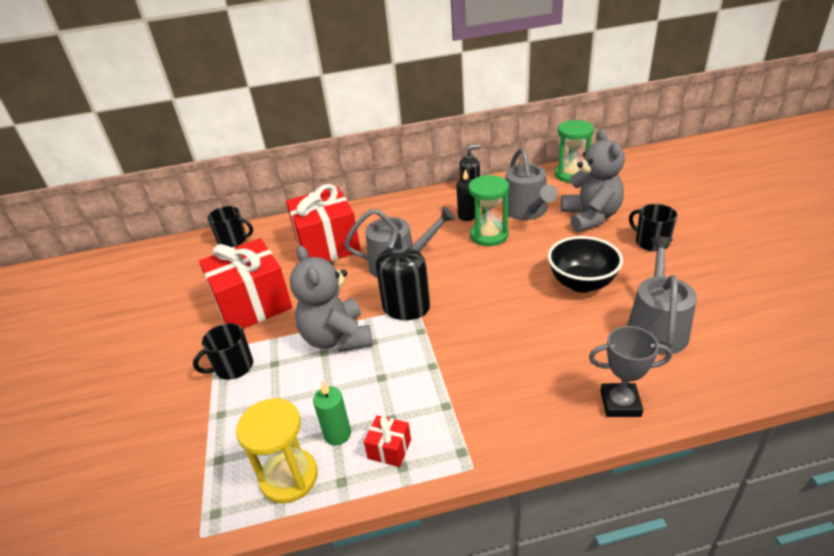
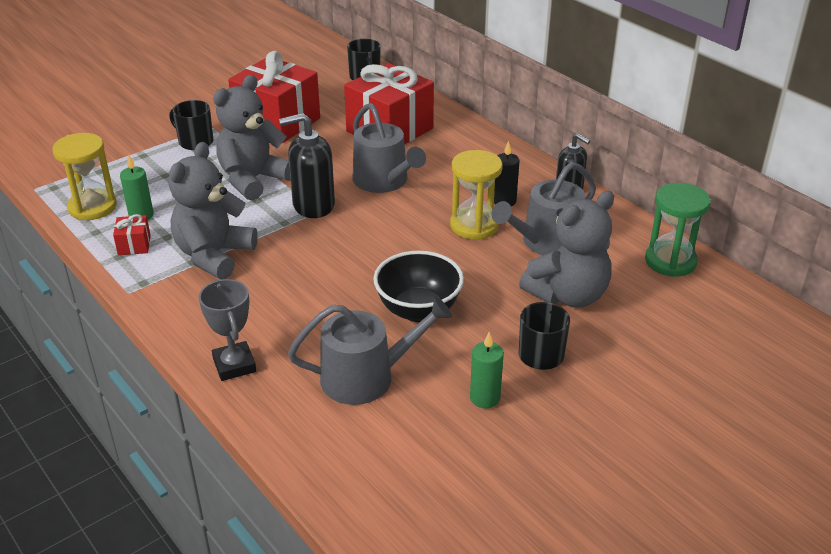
camera: 60 degrees right, 0 degrees up
green hourglass [468,175,509,246] -> yellow hourglass [450,150,503,240]
none -> grey teddy bear [169,142,258,279]
none -> green candle [470,332,504,408]

